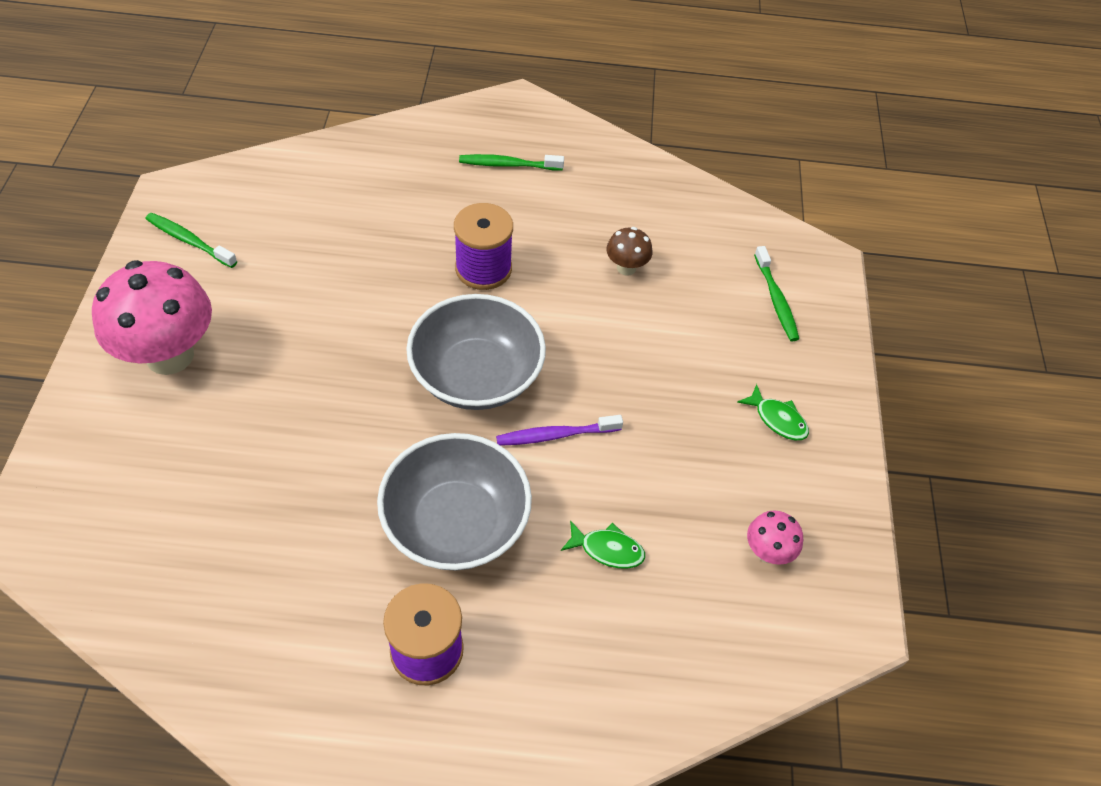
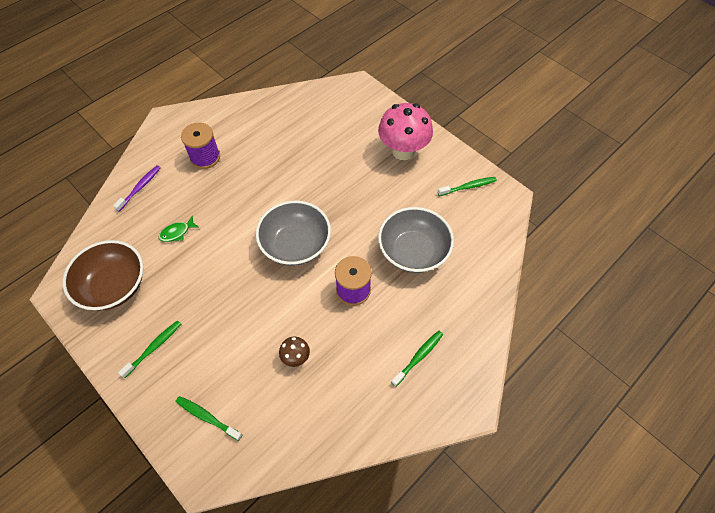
camera: 135 degrees right, 5 degrees up
grey bowl [377,433,532,571] -> grey bowl moved to [378,207,454,273]
purple toothbrush [496,415,623,446] -> purple toothbrush moved to [113,165,161,212]
green fish [737,384,809,440] -> green toothbrush [118,320,181,378]
pink mushroom [747,511,803,565] -> brown bowl [62,240,144,310]

